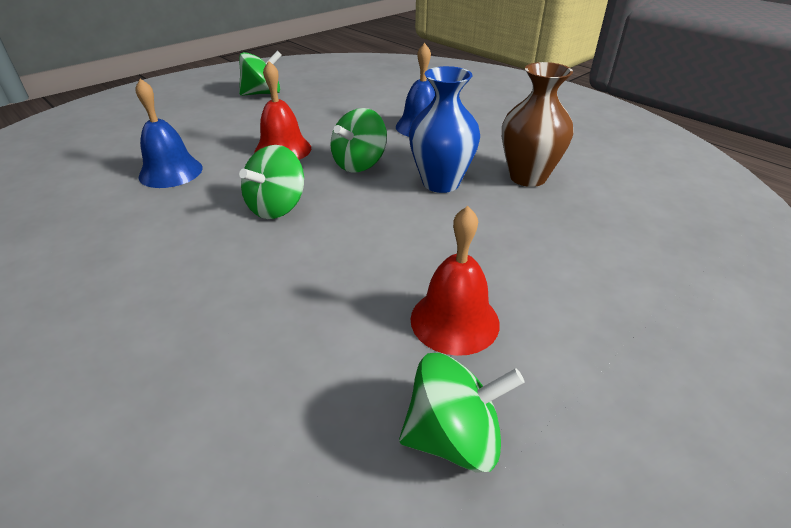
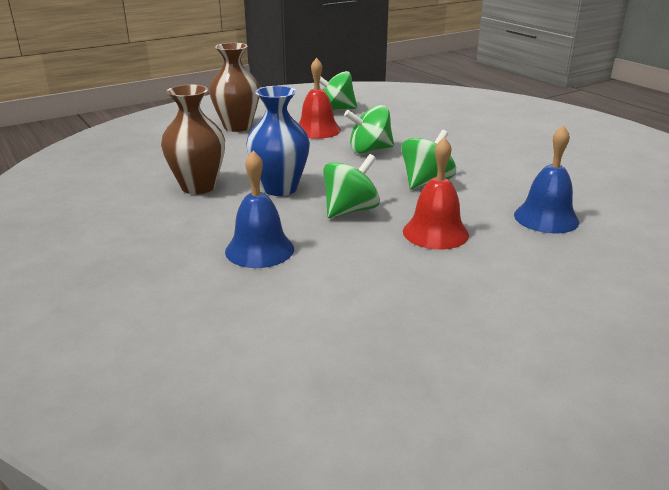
camera: 170 degrees left, 10 degrees down
green spinning top [239,51,282,96] -> green spinning top moved to [344,105,394,154]
none -> brown vase [209,43,260,132]

